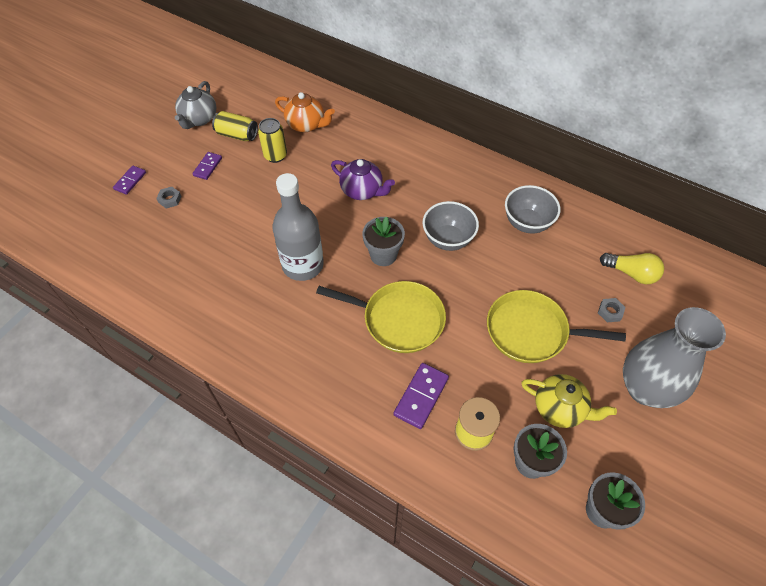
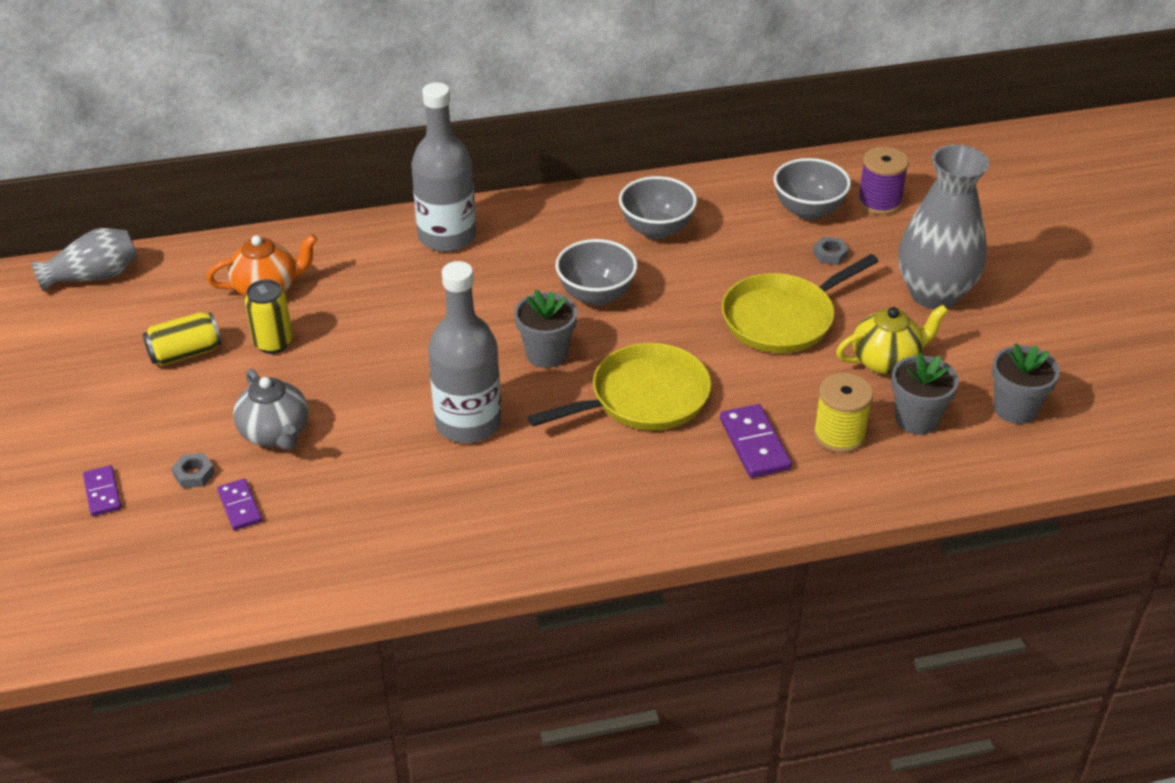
camera: 45 degrees left, 15 degrees down
grey teapot [175,81,216,129] -> grey teapot moved to [233,369,308,450]
purple domino [192,152,222,180] -> purple domino moved to [217,478,262,530]
purple teapot [331,159,395,200] -> none
yellow light bulb [600,253,664,284] -> grey bowl [774,158,851,220]
none -> grey vase [31,228,138,291]
none -> grey bottle [411,82,476,252]
none -> purple spool [857,147,909,215]

